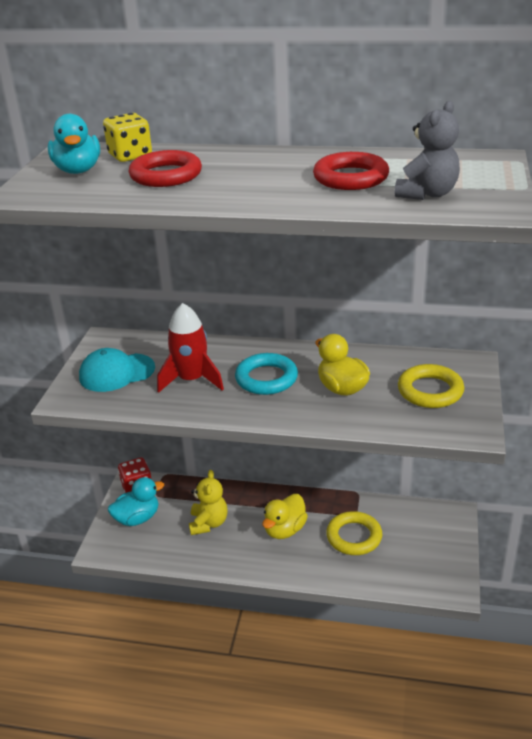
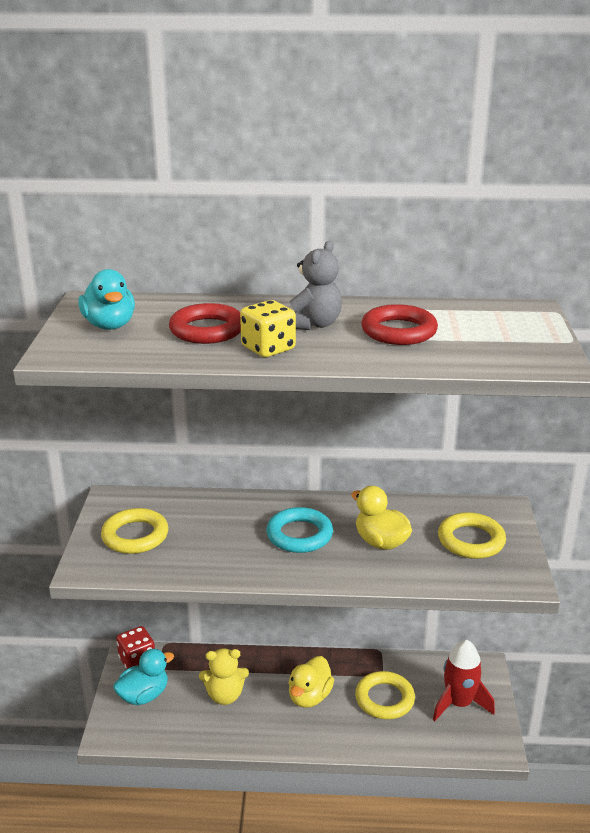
camera: 10 degrees left, 5 degrees down
turquoise cap [79,348,155,392] -> yellow ring [101,508,168,554]
yellow dice [103,113,152,162] -> yellow dice moved to [240,300,296,357]
red rocket [157,303,224,393] -> red rocket moved to [433,640,495,721]
yellow teddy bear [189,470,228,535] -> yellow teddy bear turned 90 degrees clockwise [199,648,249,705]
grey teddy bear [395,101,460,200] -> grey teddy bear moved to [290,241,342,330]

